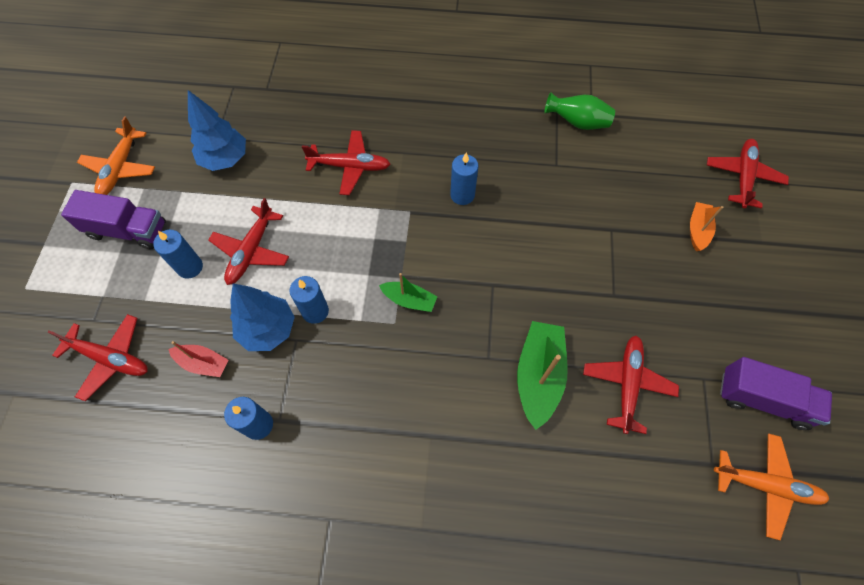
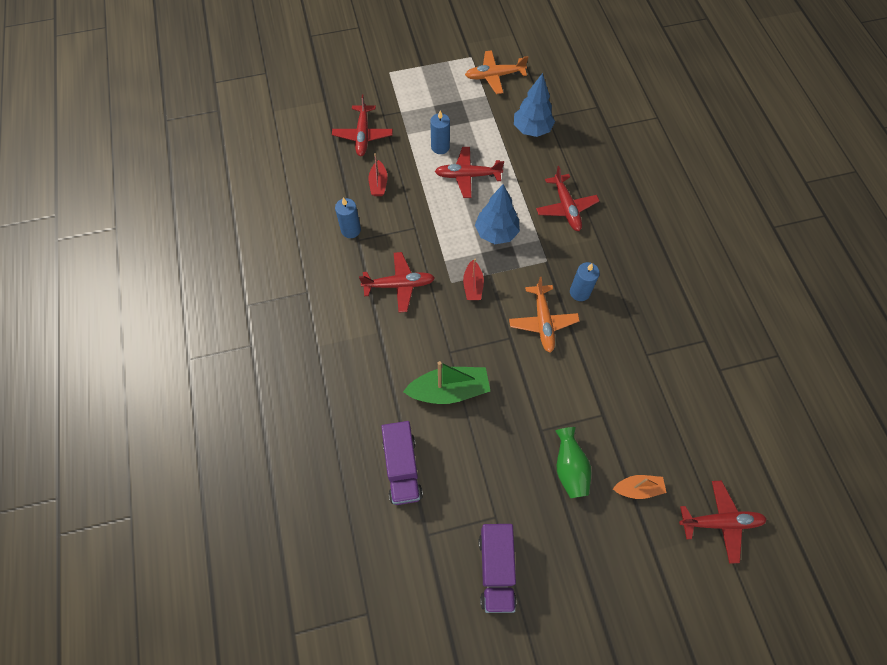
camera: 70 degrees right, 0 degrees up
purple truck [61,190,166,249] -> purple truck moved to [381,421,423,505]
blue tree [230,283,295,351] -> blue tree moved to [475,184,520,244]
blue candle [290,276,329,324] -> none
green boat [379,273,438,312] -> red boat [463,259,484,300]
green vase [544,92,615,130] -> green vase moved to [555,427,591,498]
red plane [583,336,679,434] -> red plane moved to [359,252,435,313]
orange plane [714,434,829,540] -> orange plane moved to [509,277,580,353]

